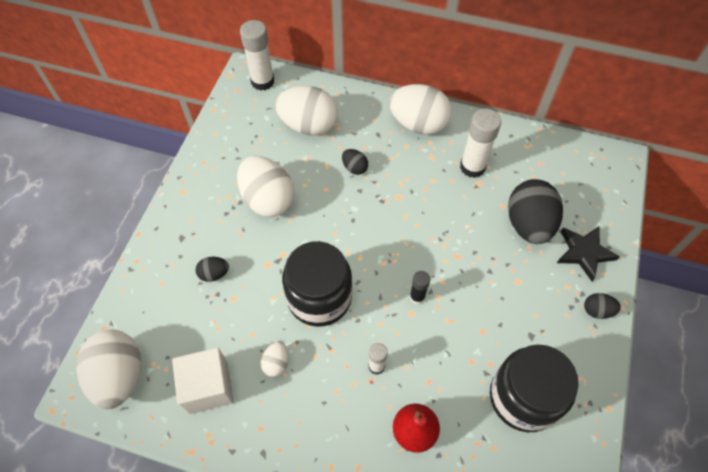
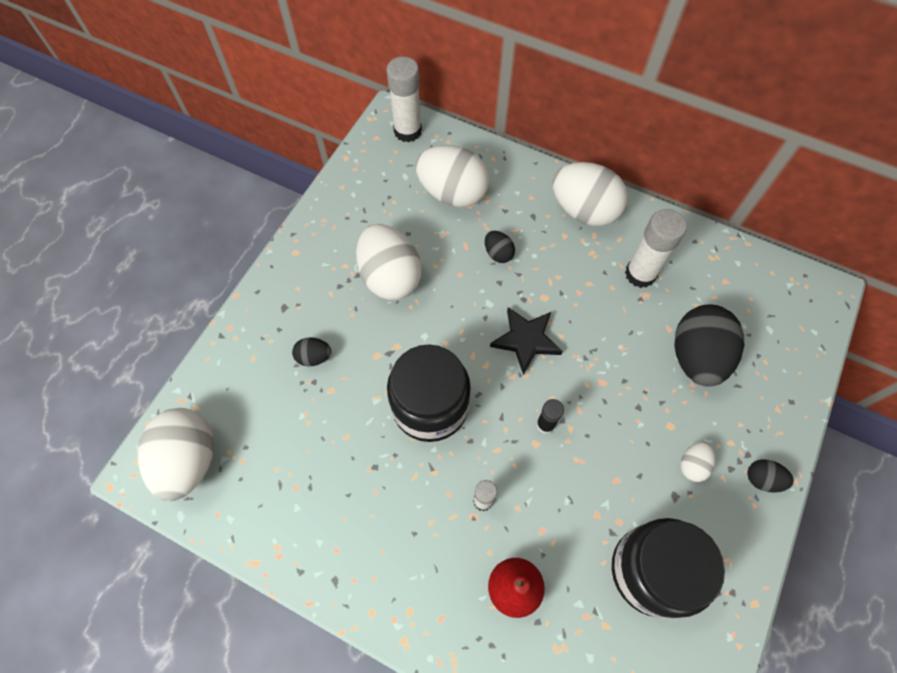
camera: 10 degrees right, 5 degrees up
white cube [172,348,233,414] -> none
white egg [260,342,289,377] -> white egg moved to [680,442,715,482]
black star [557,226,620,281] -> black star moved to [490,307,563,375]

